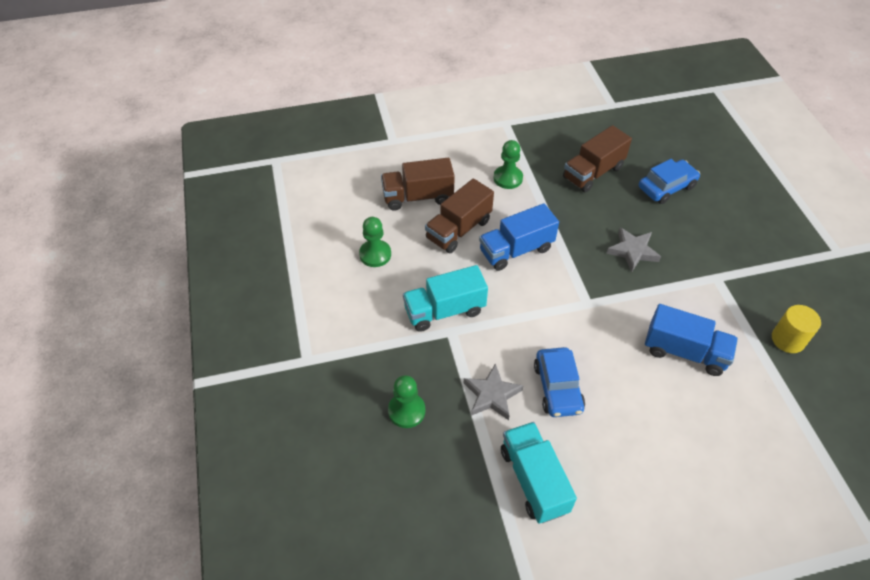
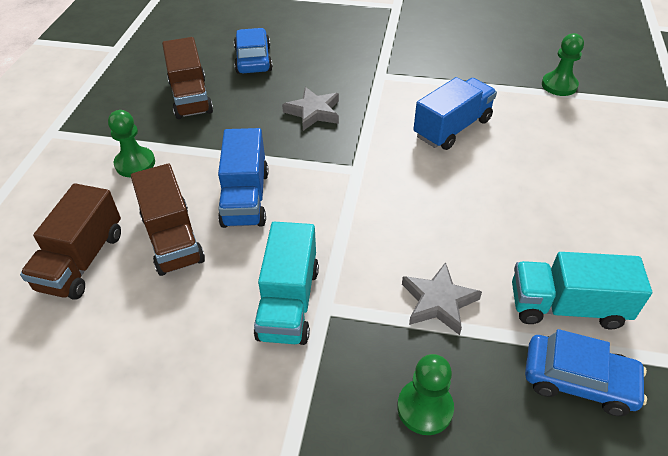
camera: 65 degrees left, 5 degrees down
green pawn [359,217,391,267] -> green pawn moved to [542,33,584,96]
blue car [534,347,585,417] -> blue car moved to [525,329,647,416]
yellow cylinder [772,305,821,353] -> none

